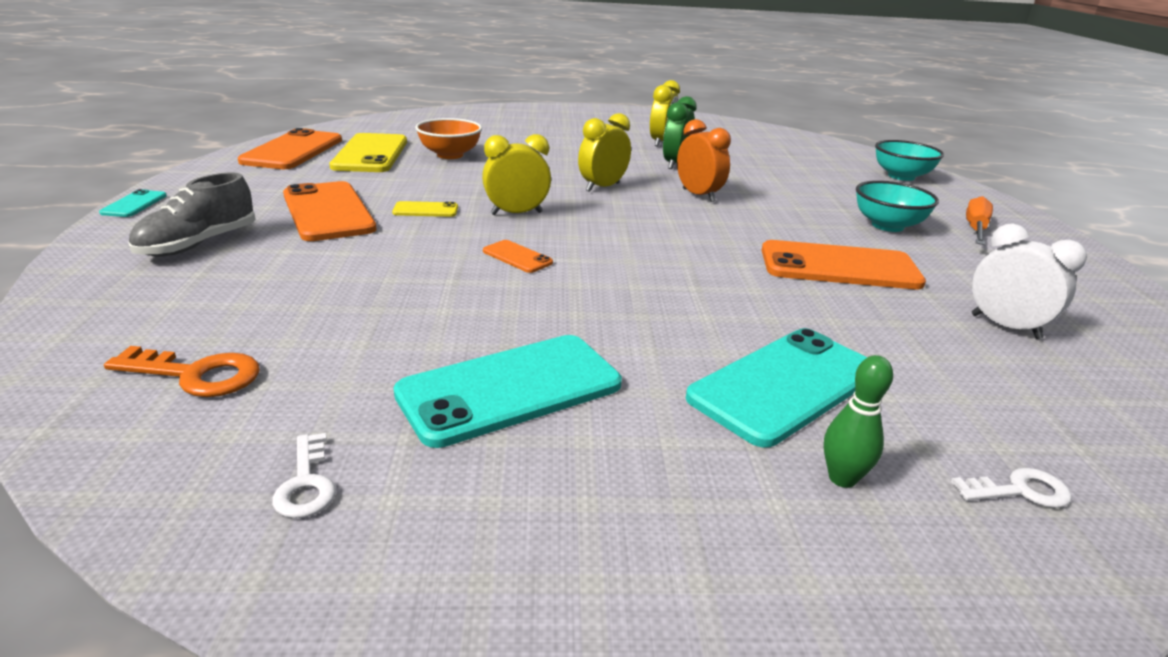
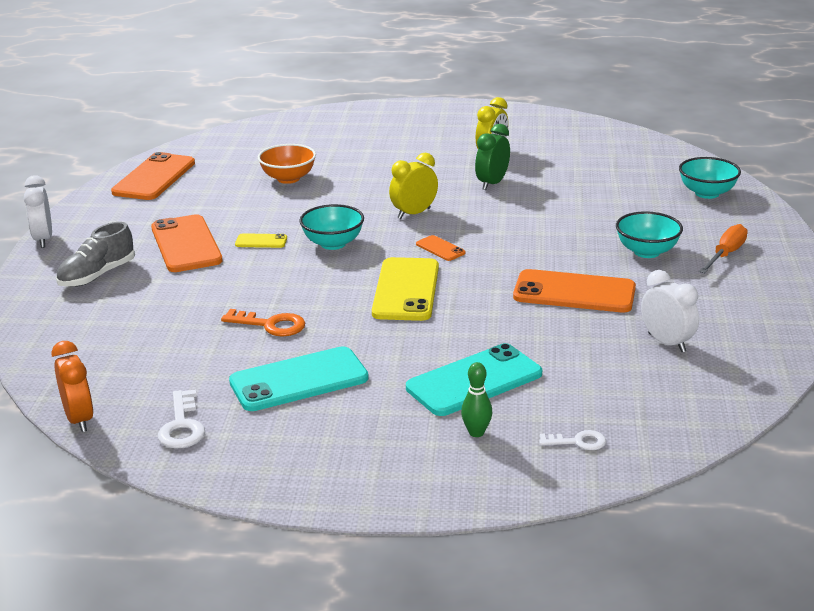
camera: 10 degrees right, 0 degrees up
turquoise phone [99,189,167,217] -> white clock [24,175,52,248]
orange key [104,346,260,397] -> orange key moved to [221,309,305,336]
white key [272,433,336,518] -> white key [158,389,205,448], size x1.51
yellow phone [329,133,407,172] -> yellow phone moved to [372,257,439,321]
yellow clock [482,134,551,215] -> turquoise bowl [299,204,364,250]
orange phone [483,240,553,273] -> orange phone moved to [416,235,466,261]
orange clock [677,119,731,202] -> orange clock moved to [52,341,94,432]

